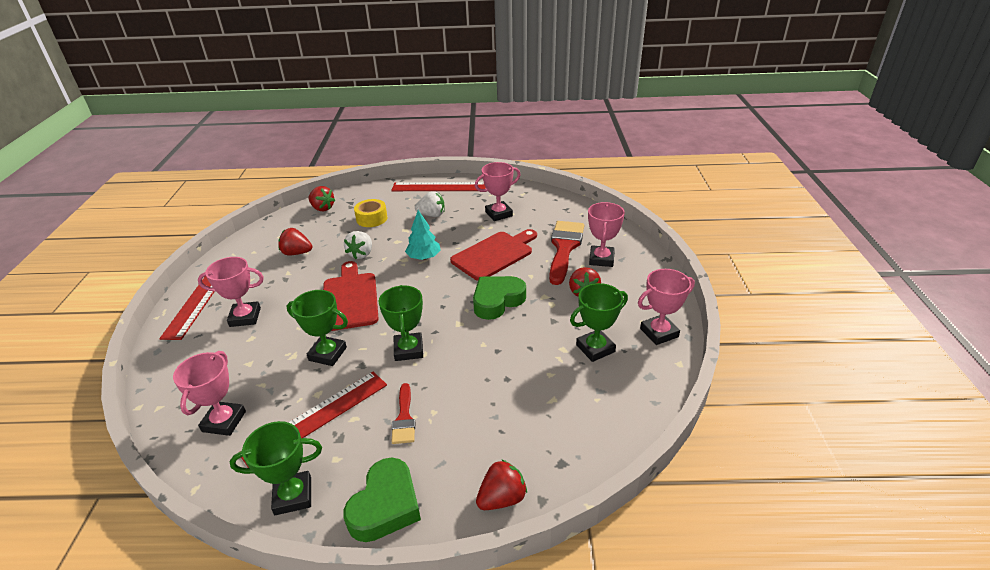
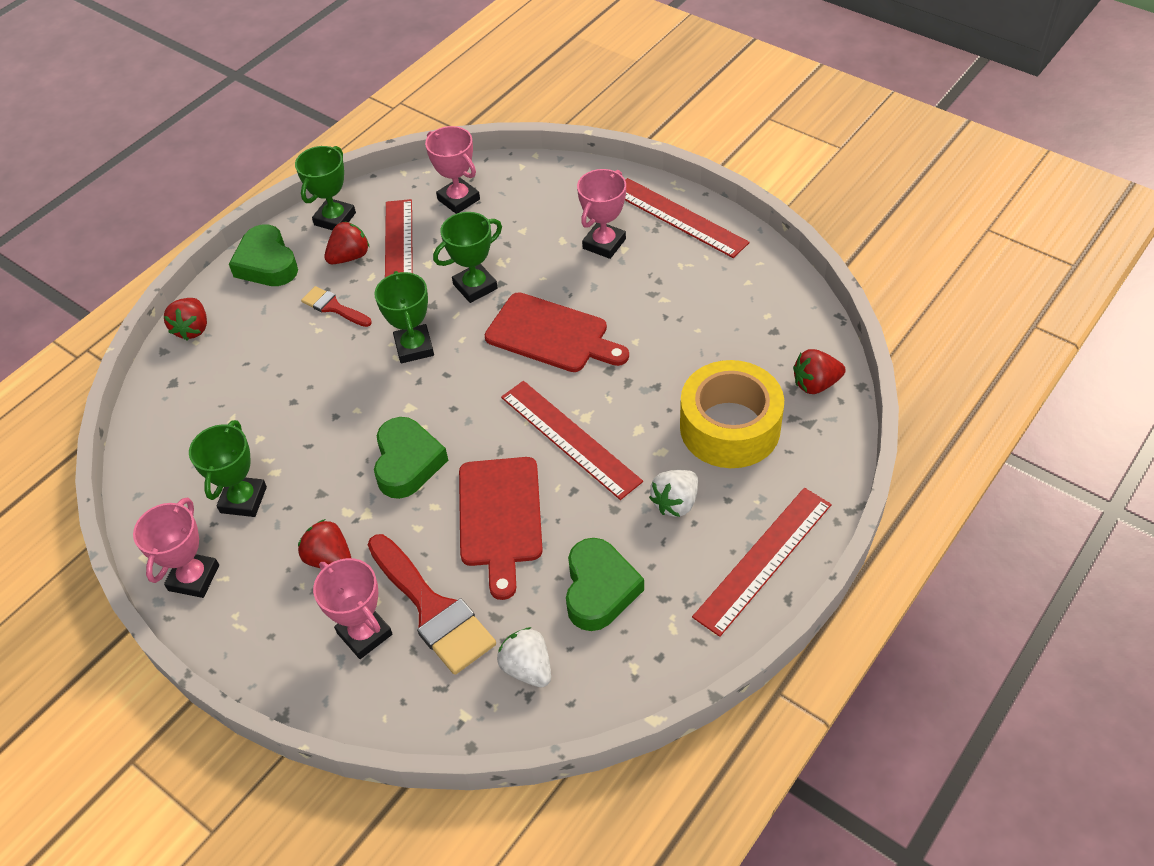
camera: 130 degrees right, 15 degrees up
red strawberry [278,228,312,256] -> red strawberry moved to [324,221,370,264]
white strawberry [344,231,372,259] -> white strawberry moved to [497,627,551,687]
yellow tape [354,199,387,227] -> yellow tape [680,360,784,468], size x1.84
green trophy [379,285,423,361] -> green trophy turned 45 degrees clockwise [374,271,434,363]
turquoise tree [405,210,441,260] -> red ruler [501,381,643,500]
pink trophy [475,162,521,221] -> green heart [566,538,644,631]

